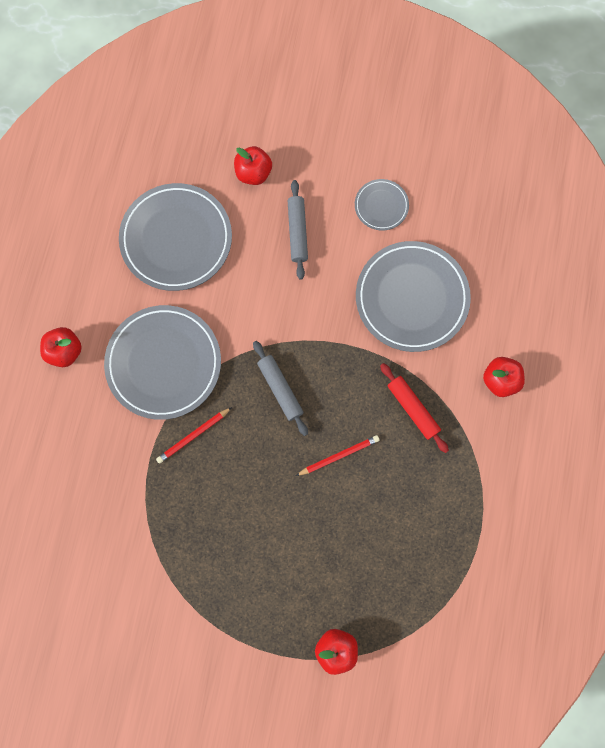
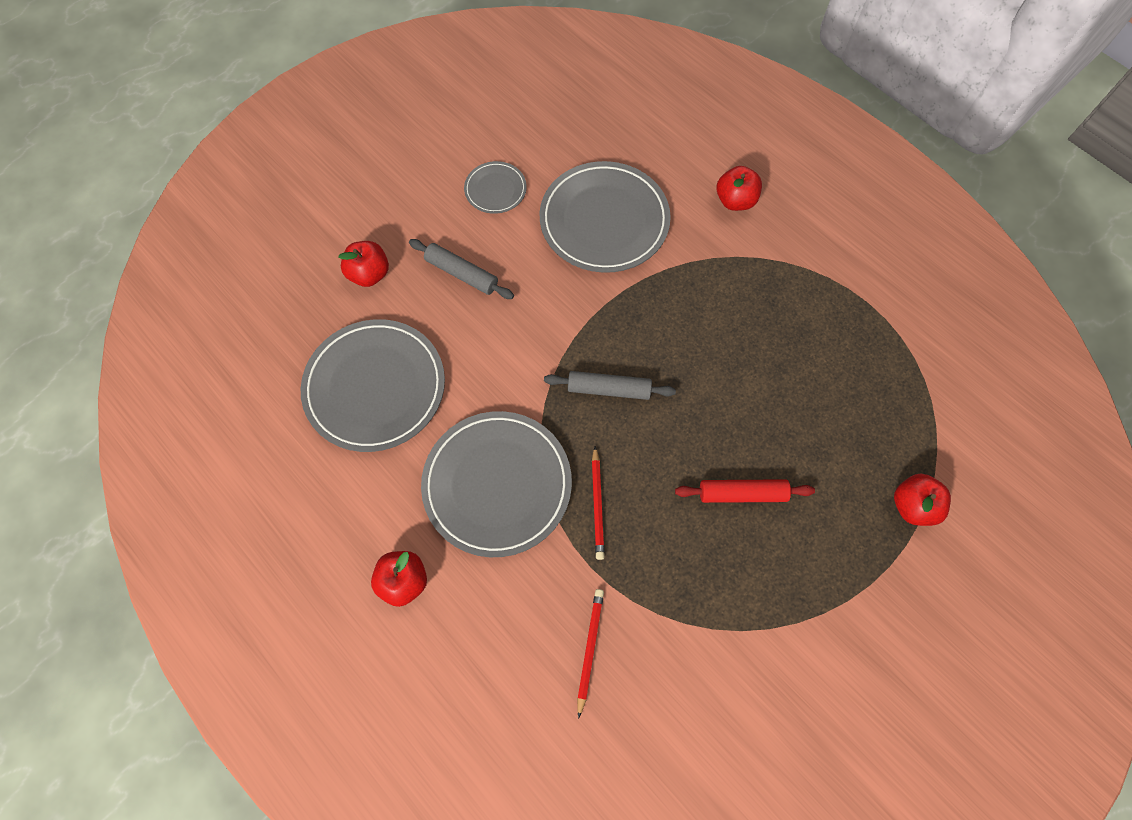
camera: 55 degrees left, 10 degrees down
red pencil [296,435,380,476] -> red pencil moved to [577,589,604,718]
red rolling pin [380,363,449,453] -> red rolling pin moved to [675,479,815,503]

